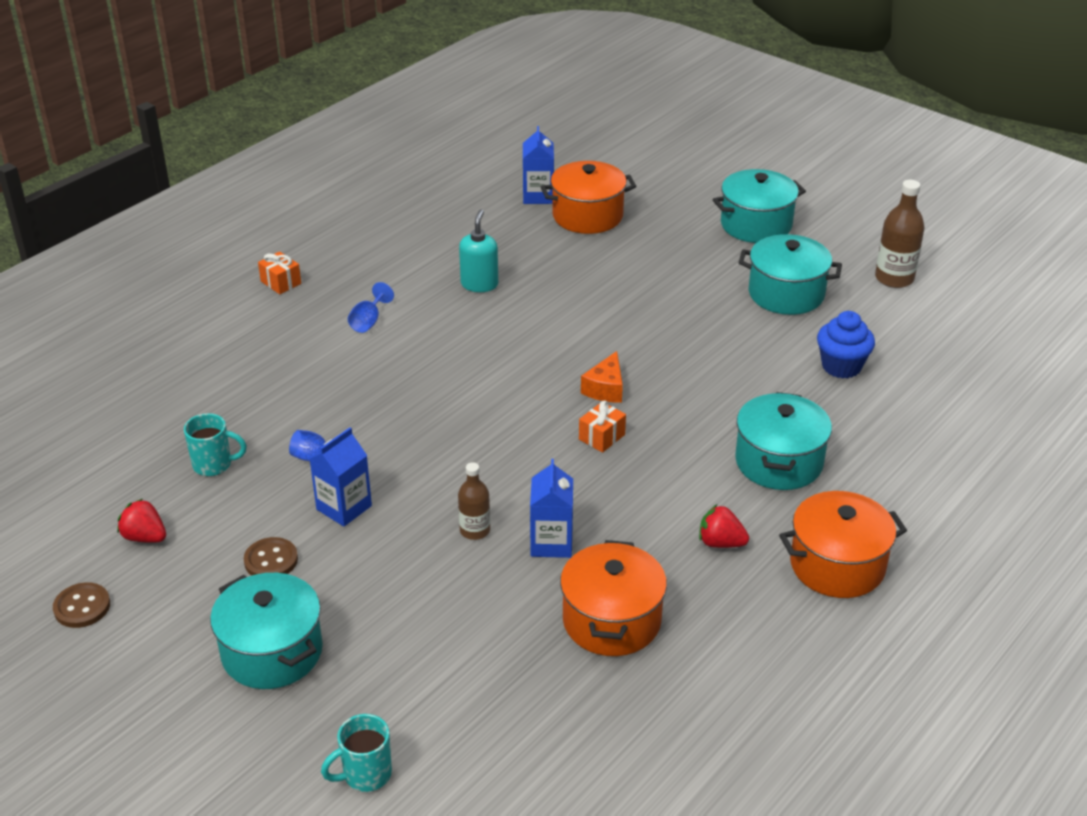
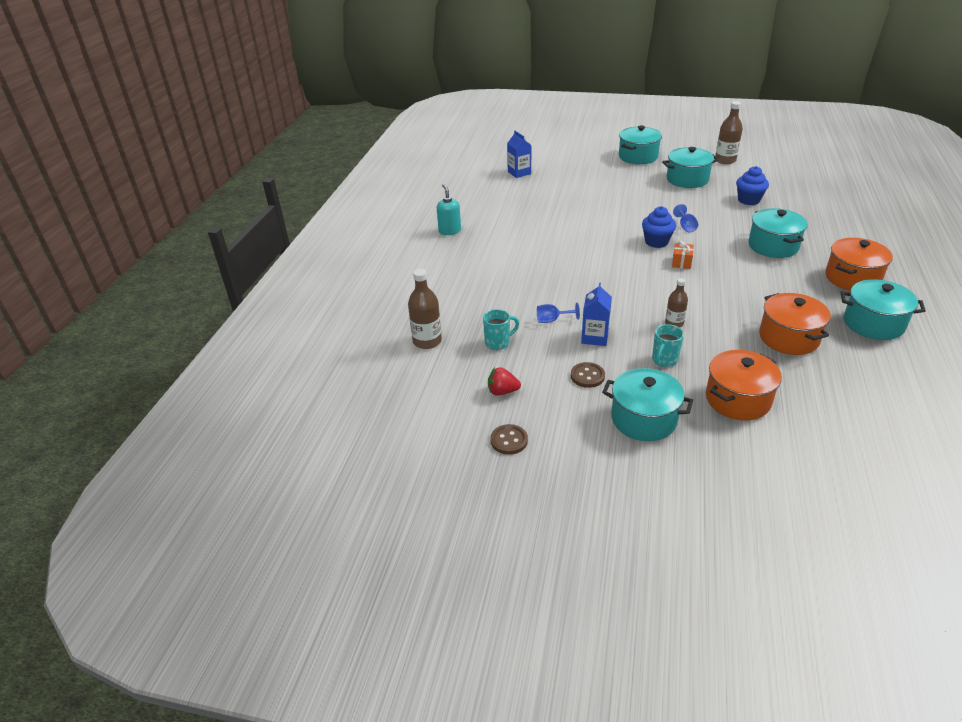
camera: 25 degrees left, 0 degrees up
orange gift [258,252,301,294] -> none
turquoise mug [321,714,392,792] -> turquoise mug moved to [652,324,684,367]
blue goblet [348,282,394,333] -> blue goblet moved to [673,204,698,232]
turquoise soap dispenser [459,209,498,292] -> turquoise soap dispenser moved to [437,184,461,235]
blue carton [530,459,573,558] -> none
orange pot [541,161,636,234] -> orange pot moved to [706,350,782,421]
orange cheese [581,351,623,402] -> blue cupcake [642,206,676,248]
red strawberry [699,505,749,548] -> none
none -> brown bottle [408,269,442,349]
none -> turquoise pot [841,279,926,340]

